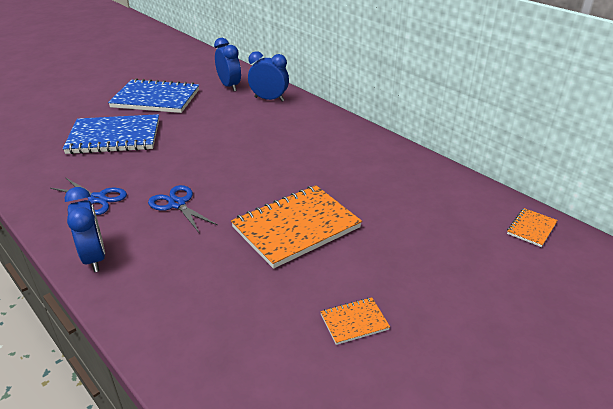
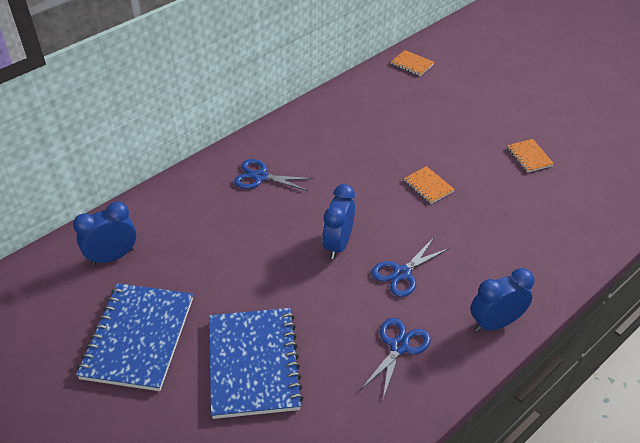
camera: 90 degrees left, 10 degrees up
orange notebook [231,185,362,269] -> orange notebook [404,166,455,204], size x0.45
blue clock [248,51,289,102] -> blue clock moved to [322,184,355,259]
none -> blue scissors [234,159,313,191]

